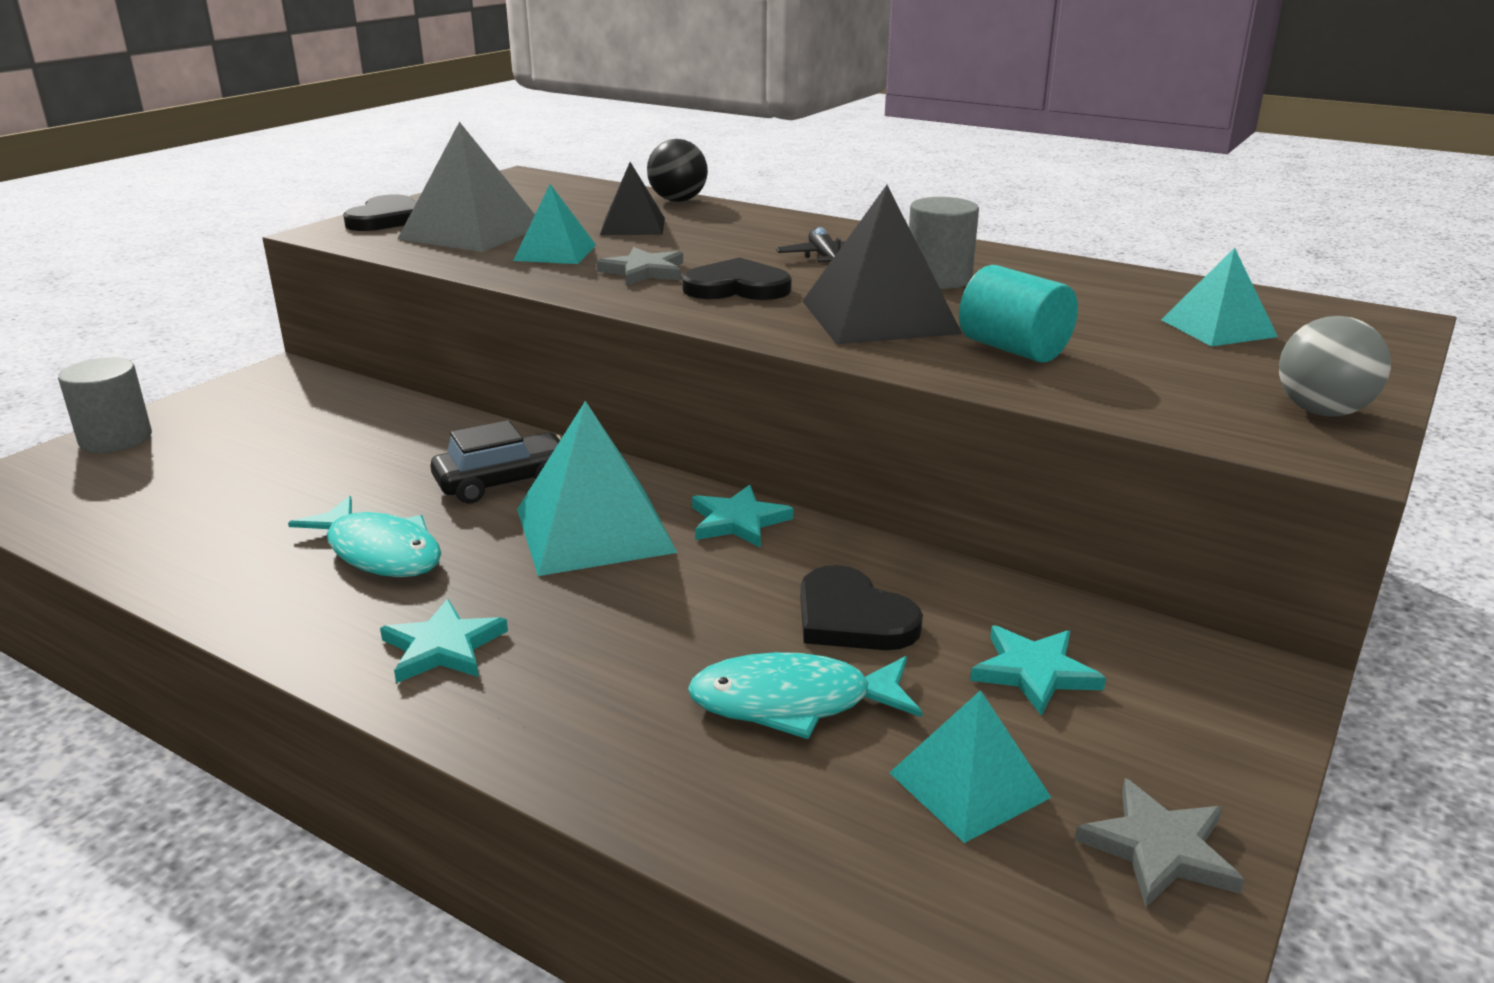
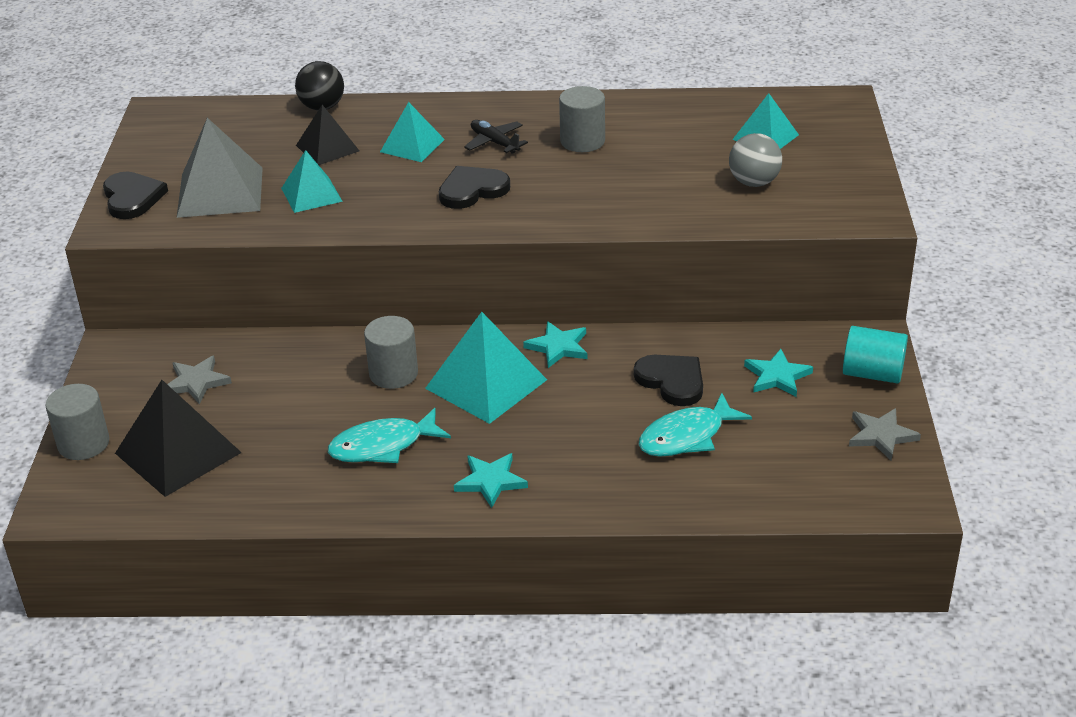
camera: 30 degrees left, 10 degrees up
turquoise fish [288,496,441,577] -> turquoise fish turned 150 degrees clockwise [328,408,451,463]
black car [430,420,561,504] -> grey cylinder [364,316,418,389]
grey star [597,247,683,286] -> grey star moved to [167,356,232,404]
black heart [801,565,923,650] -> black heart turned 150 degrees counterclockwise [634,355,703,406]
black pyramid [802,185,962,344] -> black pyramid moved to [115,380,242,497]
turquoise pyramid [889,690,1052,843] -> turquoise pyramid moved to [380,102,445,162]
turquoise cylinder [959,265,1078,363] -> turquoise cylinder moved to [843,326,908,383]
grey ball [1279,316,1391,416] -> grey ball moved to [729,133,782,187]

